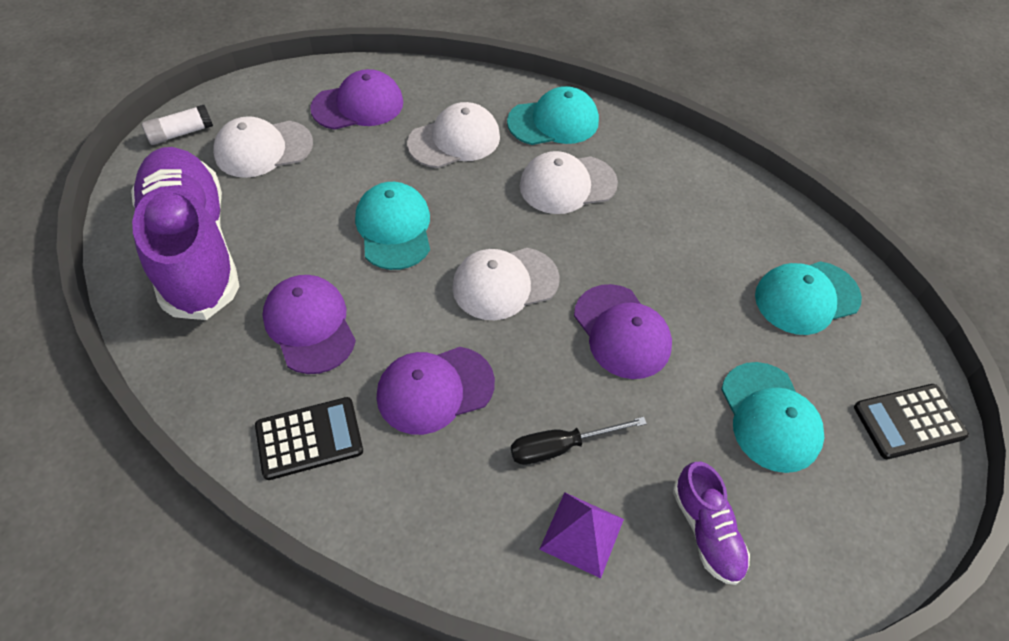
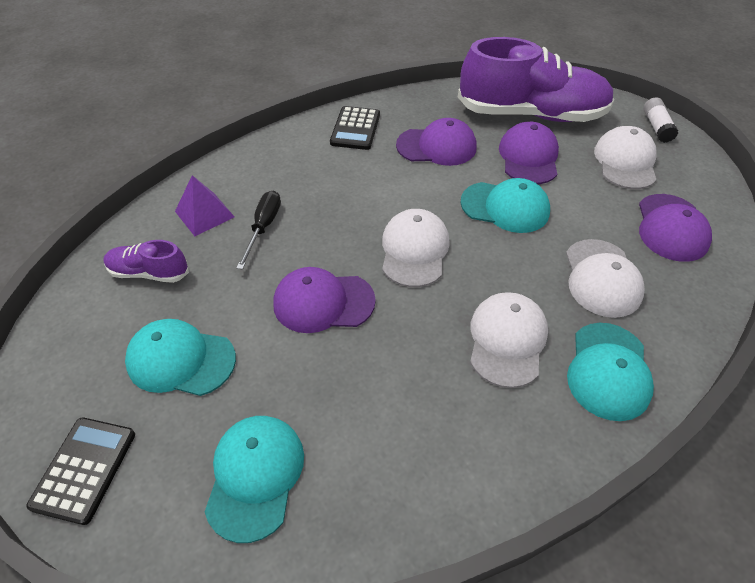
camera: 120 degrees right, 5 degrees down
purple cap [377,347,495,435] -> purple cap moved to [499,122,559,184]

